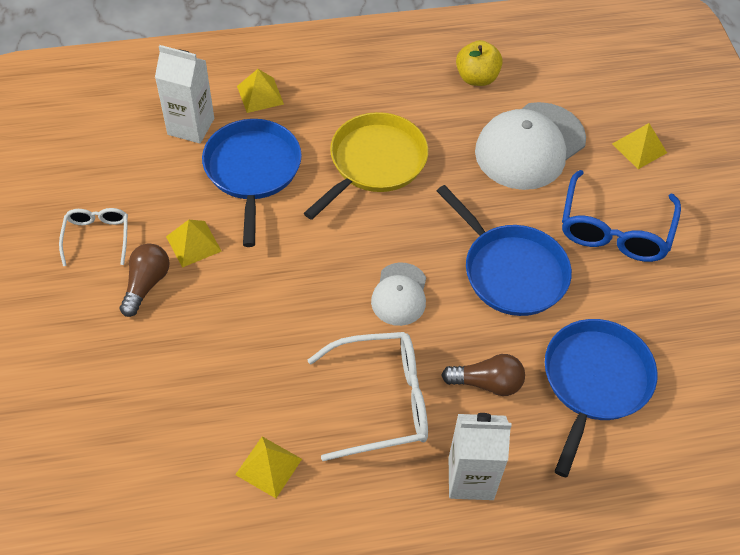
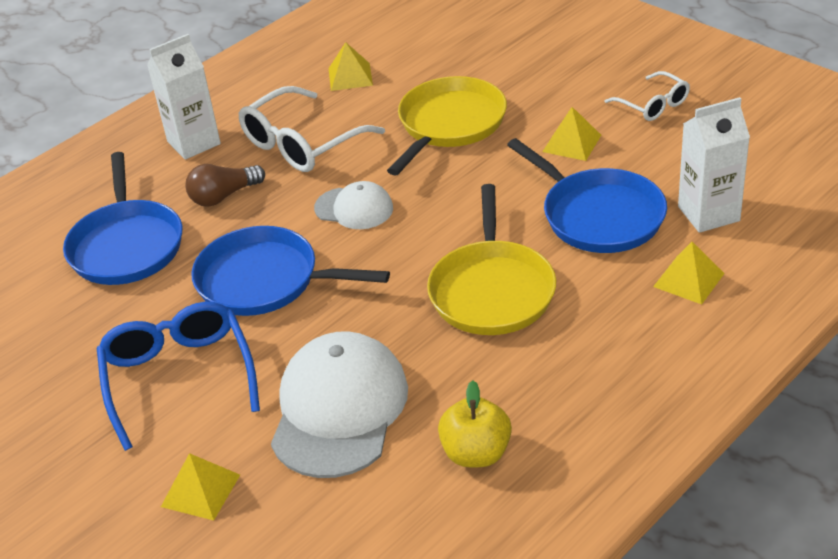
camera: 150 degrees right, 15 degrees down
brown light bulb [120,243,170,317] -> none
white cap [371,262,426,326] -> white cap turned 135 degrees clockwise [314,181,393,229]
none -> yellow pan [387,76,507,176]

